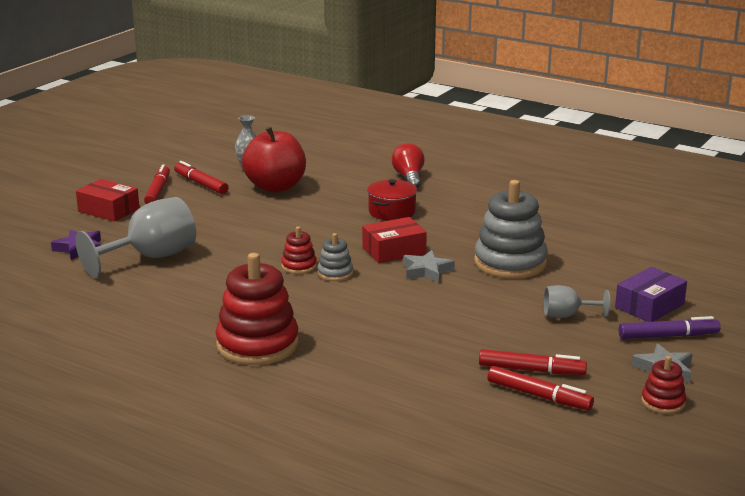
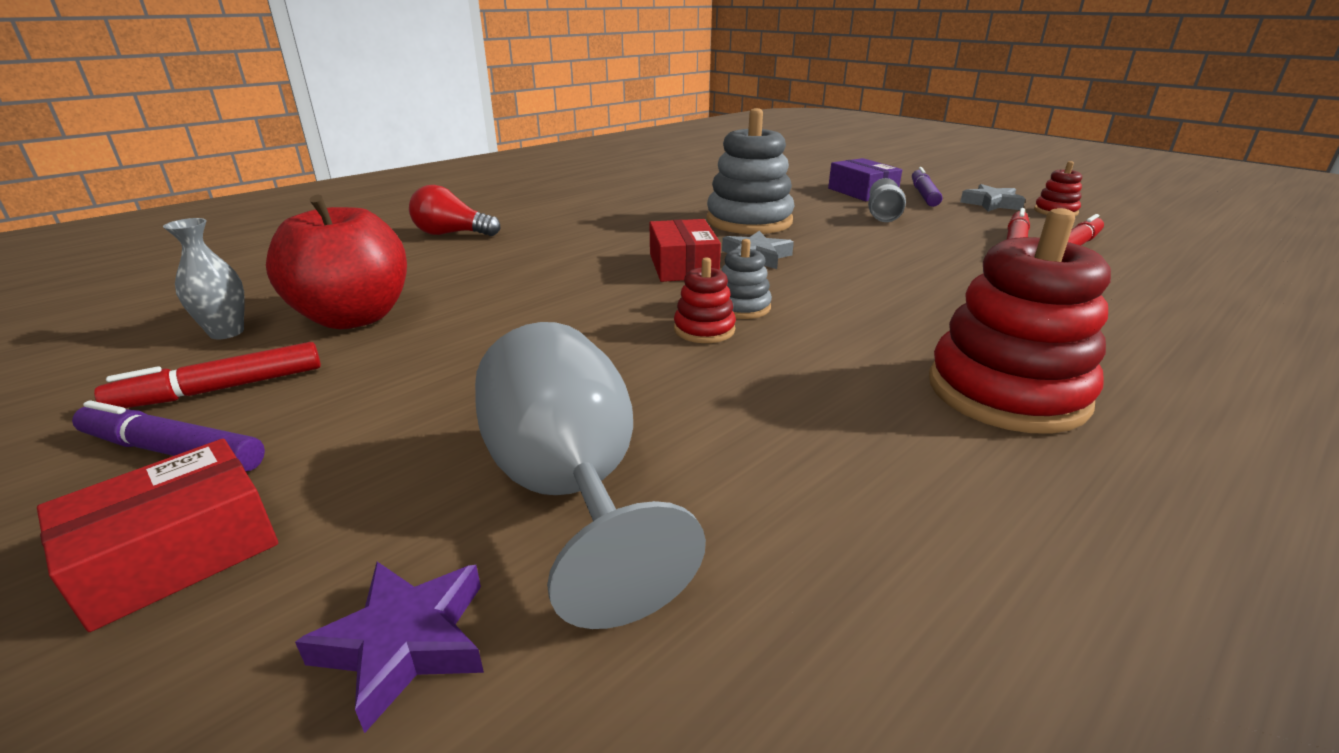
camera: 75 degrees left, 5 degrees up
red marker [144,164,170,204] -> purple marker [72,400,265,471]
red pot [367,179,417,221] -> none

